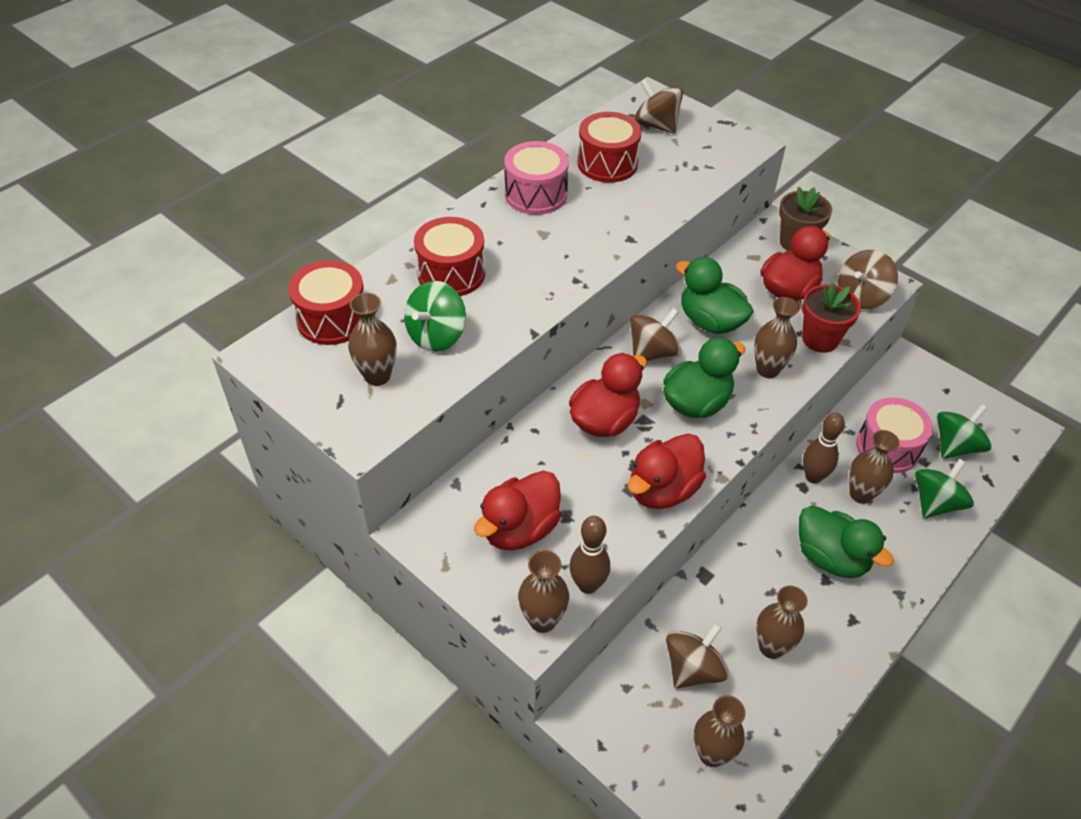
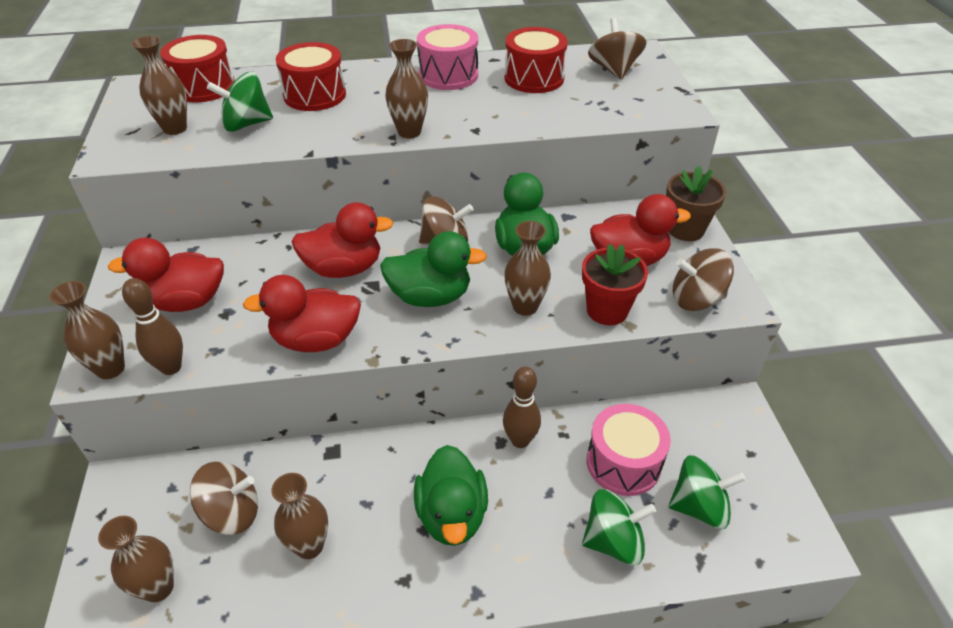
camera: 40 degrees right, 5 degrees down
brown vase [849,430,900,504] -> brown vase moved to [385,39,428,139]

